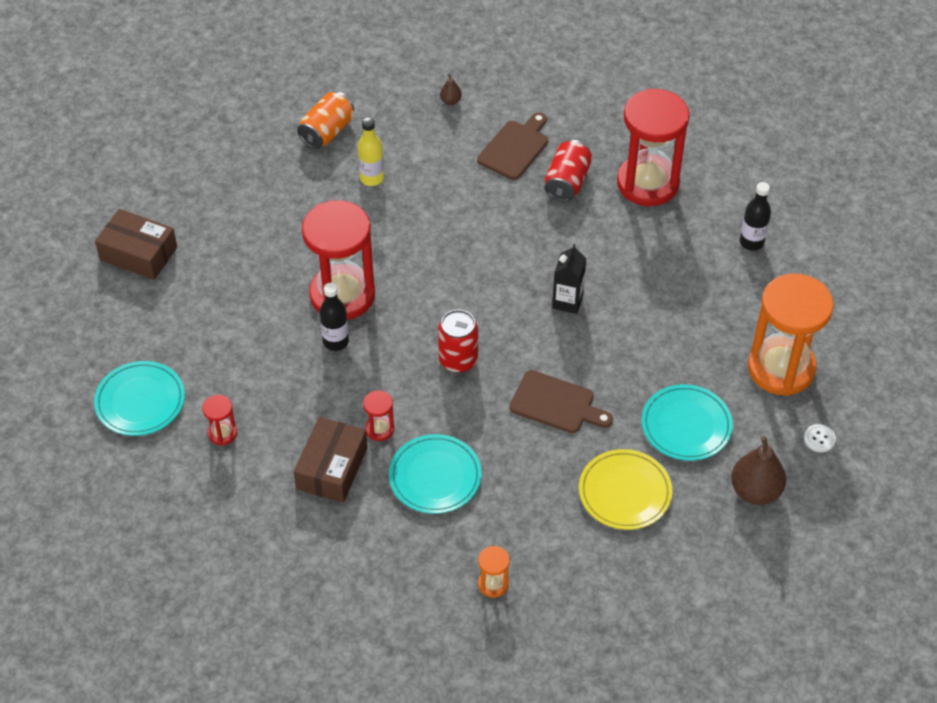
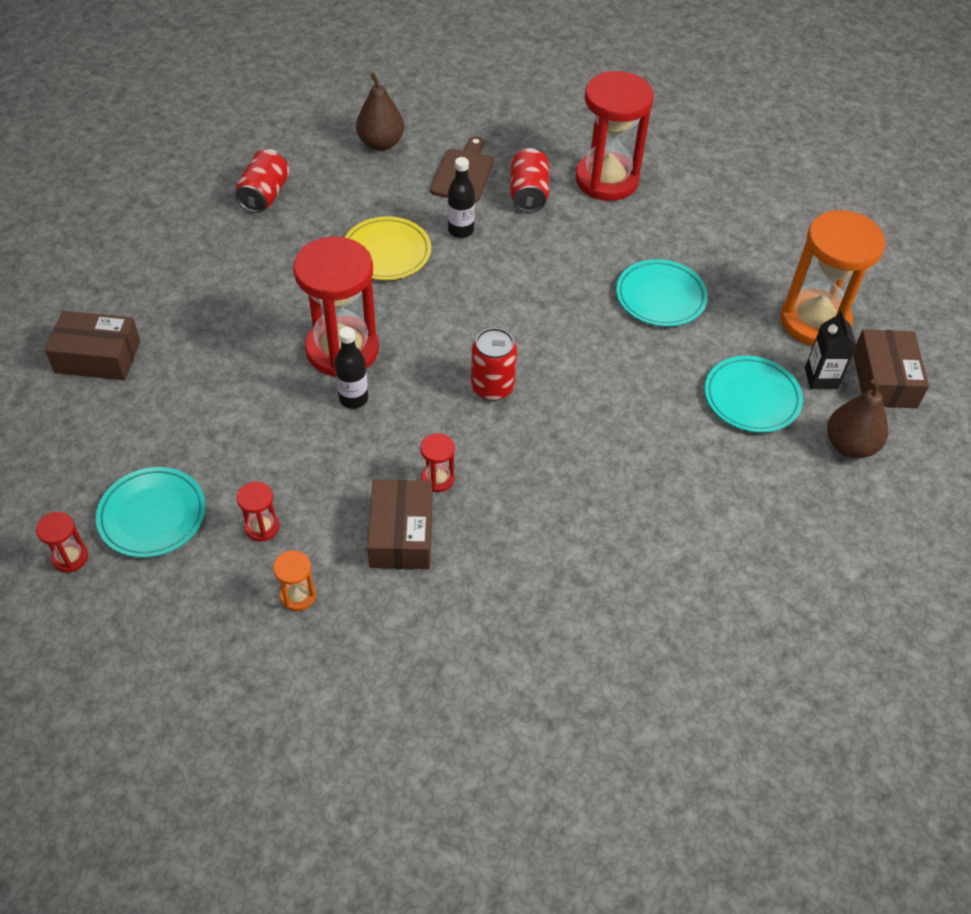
camera: 20 degrees left, 0 degrees up
orange can [297,91,354,149] -> red can [235,149,289,213]
yellow bottle [357,117,384,186] -> none
turquoise plate [389,434,482,514] -> turquoise plate moved to [616,259,708,327]
brown pear [440,74,462,105] -> brown pear [356,73,404,151], size x2.10
orange hourglass [478,546,510,598] -> orange hourglass moved to [273,550,316,611]
brown cutting board [509,370,613,433] -> none
black carton [552,244,586,314] -> black carton moved to [805,310,857,389]
yellow plate [579,449,672,530] -> yellow plate moved to [345,217,431,280]
black bottle [740,182,771,251] -> black bottle moved to [448,157,475,238]
white button [804,424,836,452] -> brown box [853,329,929,408]
none -> red hourglass [36,512,88,573]

